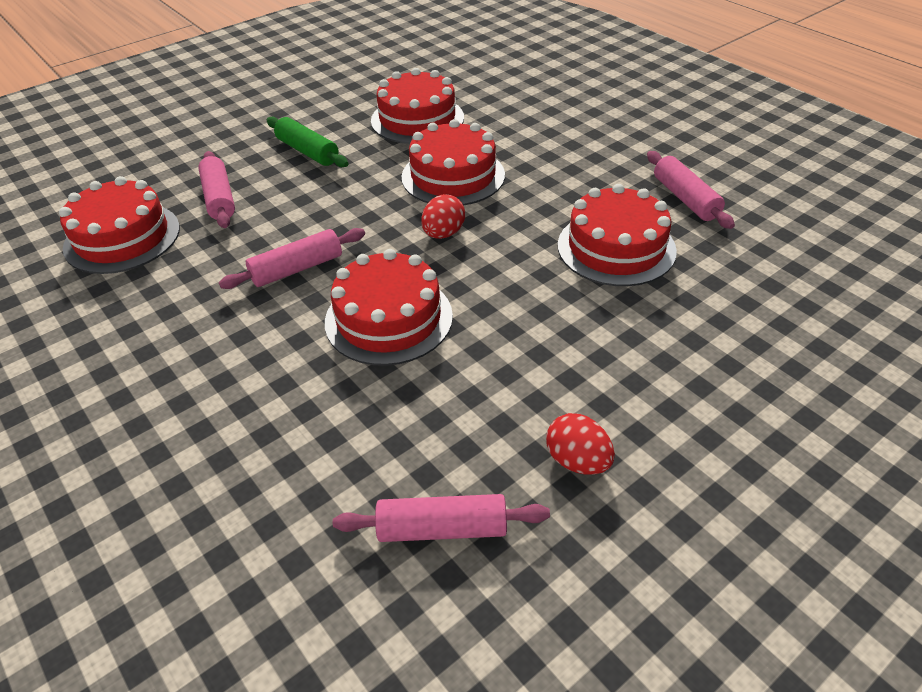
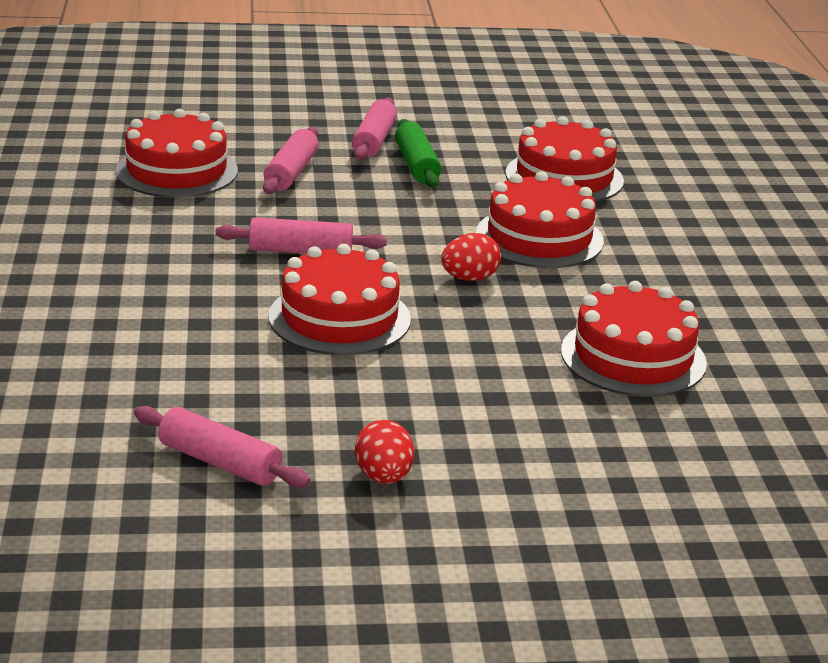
camera: 30 degrees right, 15 degrees down
pink rolling pin [647,151,735,229] -> pink rolling pin moved to [352,97,397,160]

